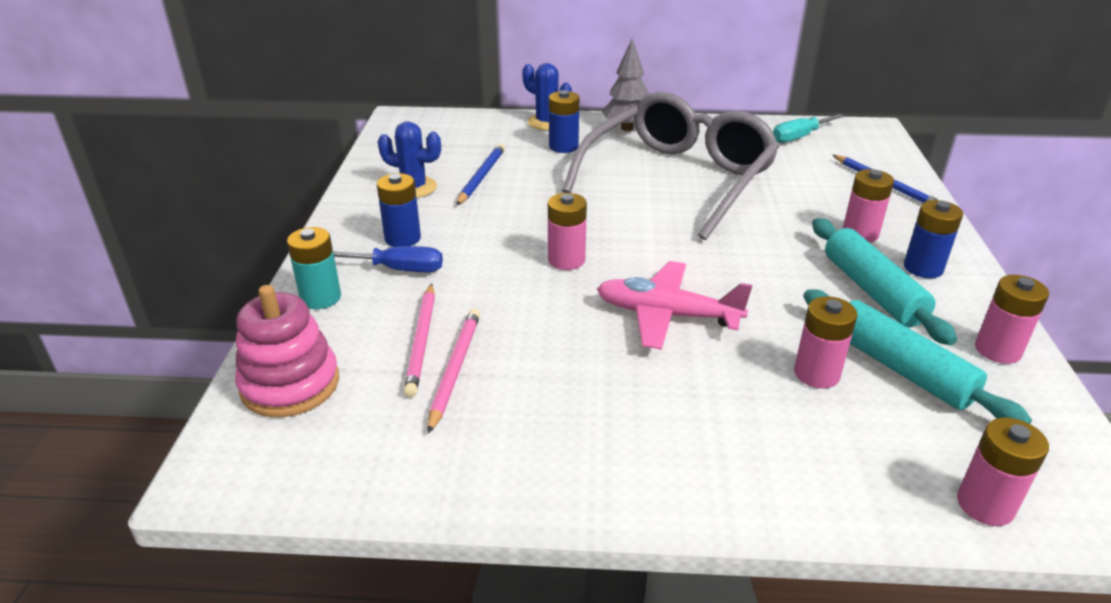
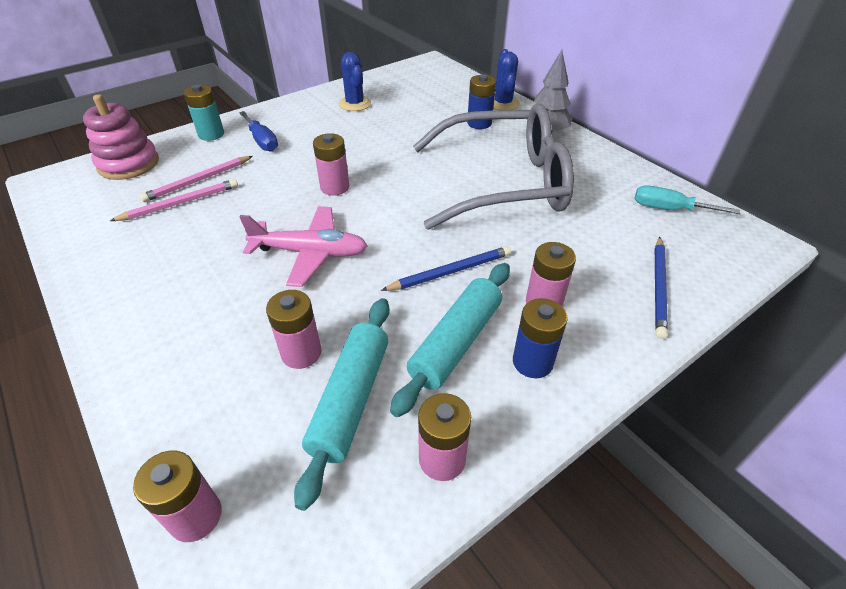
camera: 50 degrees right, 10 degrees up
blue battery [377,173,421,247] -> none
blue pencil [457,144,505,205] -> blue pencil moved to [381,246,511,291]
pink plane [597,261,752,350] -> pink plane turned 120 degrees clockwise [240,206,368,287]

